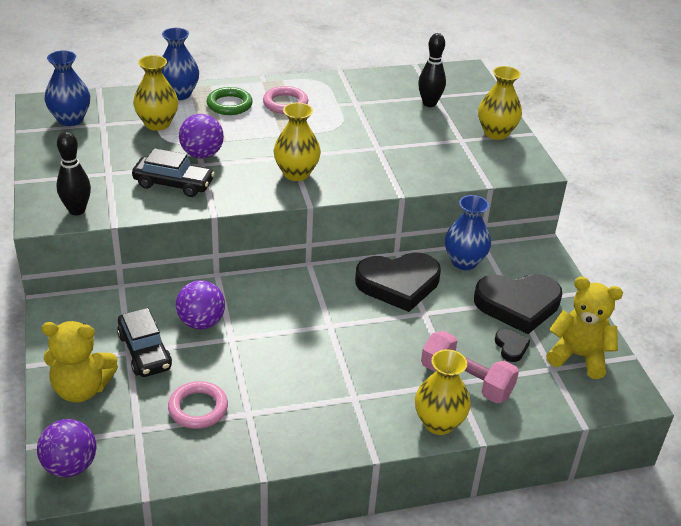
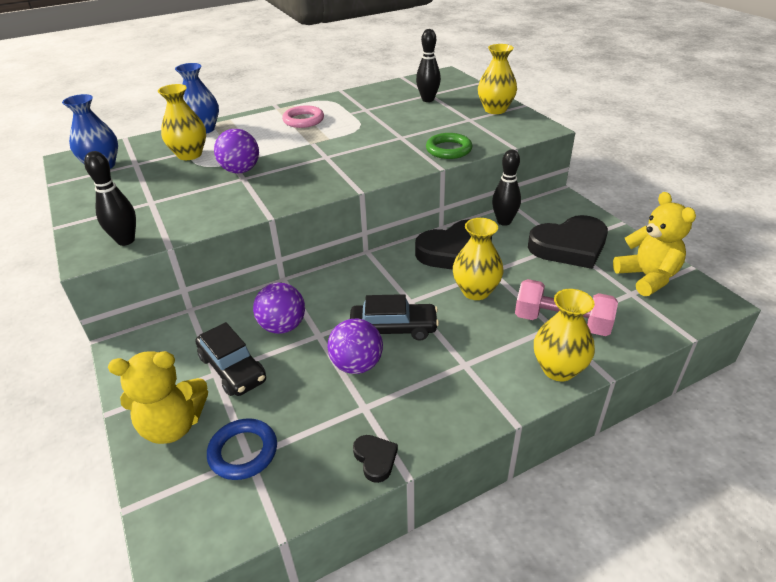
camera: 10 degrees left, 0 degrees up
purple ball [37,419,96,477] -> purple ball moved to [328,318,383,374]
black car [132,148,215,197] -> black car moved to [350,294,439,341]
pink ring [168,381,228,429] -> none
green ring [207,87,253,115] -> green ring moved to [426,133,473,159]
yellow vase [274,103,321,181] -> yellow vase moved to [453,218,504,300]
blue vase [445,195,491,270] -> black bowling pin [492,149,521,226]
black heart [495,329,530,362] -> black heart moved to [353,435,398,483]
yellow teddy bear [546,277,623,379] -> yellow teddy bear turned 60 degrees clockwise [613,192,696,296]
none -> blue ring [207,418,277,480]

